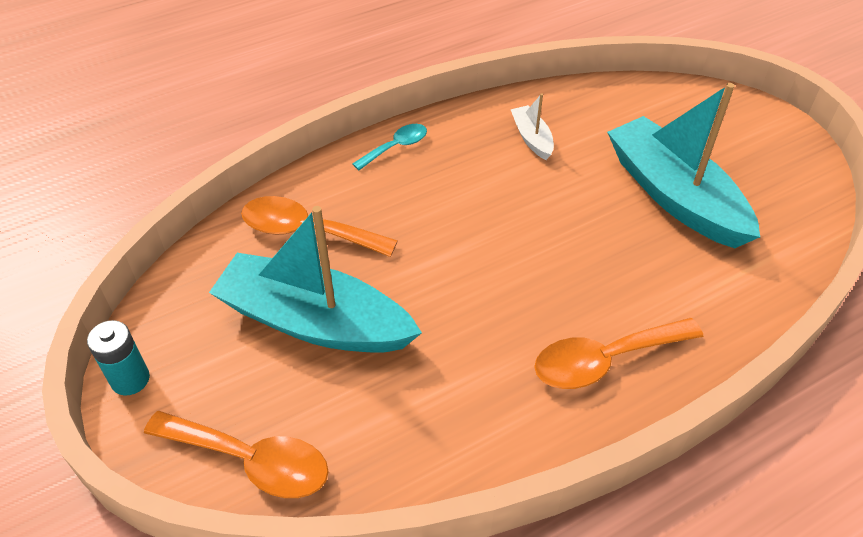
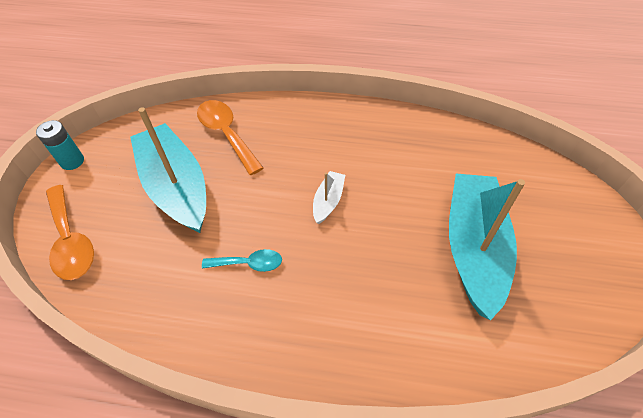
camera: 40 degrees right, 5 degrees up
turquoise spoon [353,124,427,170] -> turquoise spoon moved to [202,249,282,272]
white boat [510,93,554,160] -> white boat moved to [313,171,345,224]
orange spoon [534,318,703,389] -> none

